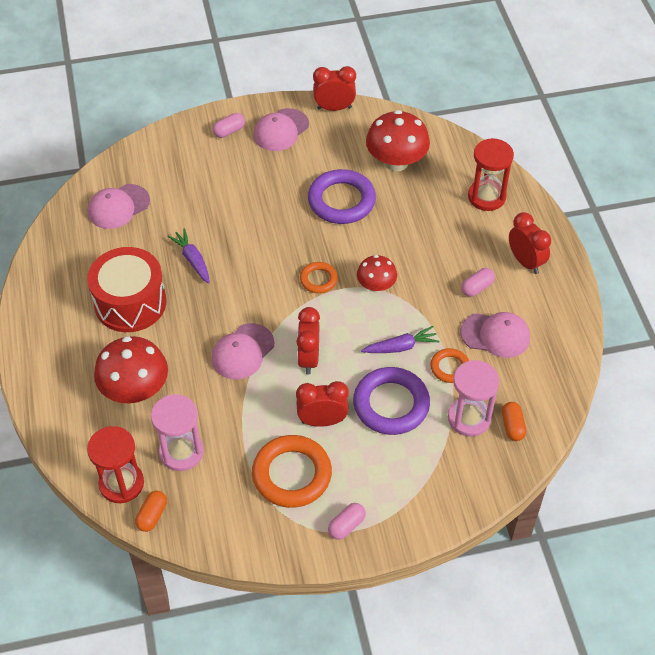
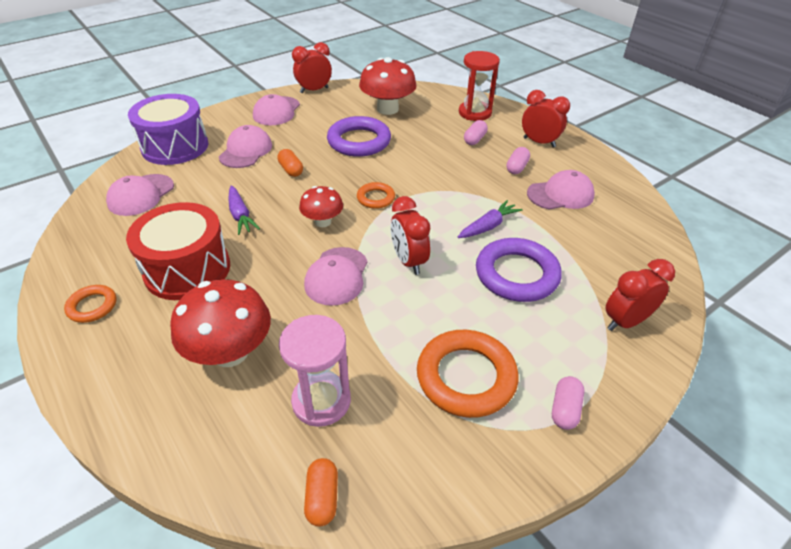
camera: 25 degrees left, 10 degrees down
red hourglass [87,426,144,503] -> none
purple carrot [167,228,210,284] -> purple carrot turned 150 degrees counterclockwise [228,186,260,235]
pink capsule [213,113,245,138] -> pink capsule moved to [464,120,488,145]
red clock [296,381,349,427] -> red clock moved to [605,259,675,331]
red mushroom [357,255,397,292] -> red mushroom moved to [299,186,343,227]
orange ring [430,348,469,383] -> orange ring moved to [64,285,116,323]
pink hourglass [448,360,499,437] -> none
orange capsule [502,402,526,441] -> orange capsule moved to [277,149,303,177]
none -> purple drum [128,94,208,165]
none -> pink cap [219,125,272,168]

